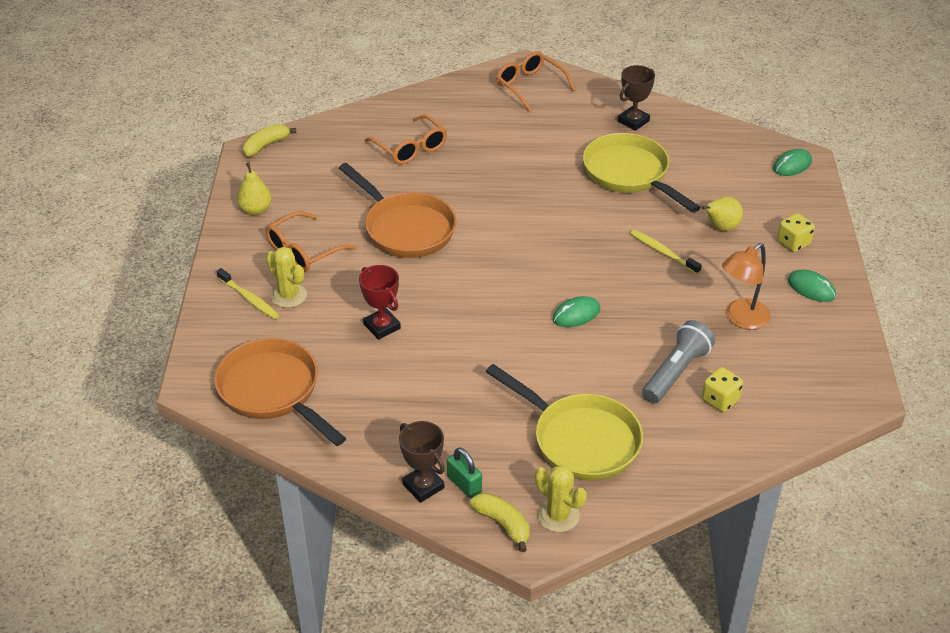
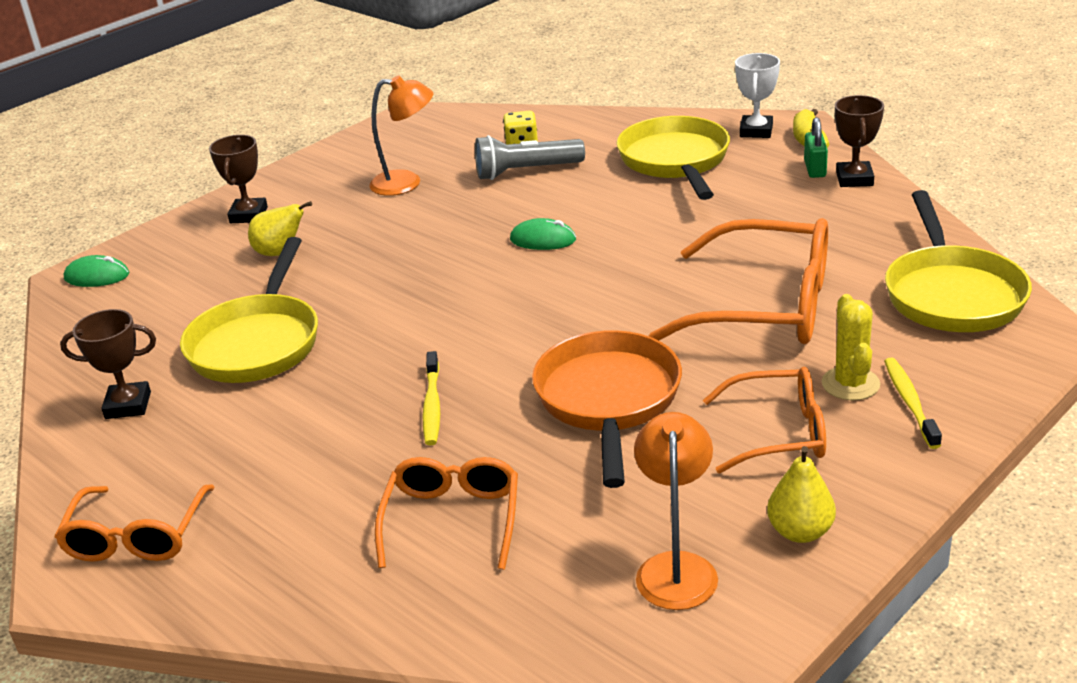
camera: 135 degrees left, 10 degrees down
orange pan [214,338,346,446] -> yellow pan [885,190,1032,332]
yellow banana [243,124,296,157] -> none
red trophy [359,265,401,340] -> orange glasses [649,218,828,344]
yellow cactus [535,465,587,532] -> white trophy [735,53,780,138]
yellow toothbrush [630,230,702,274] -> yellow toothbrush moved to [423,351,440,445]
yellow dice [777,213,815,252] -> brown trophy [209,135,268,223]
green mouse [788,270,836,302] -> none
none -> orange lamp [634,412,718,610]

